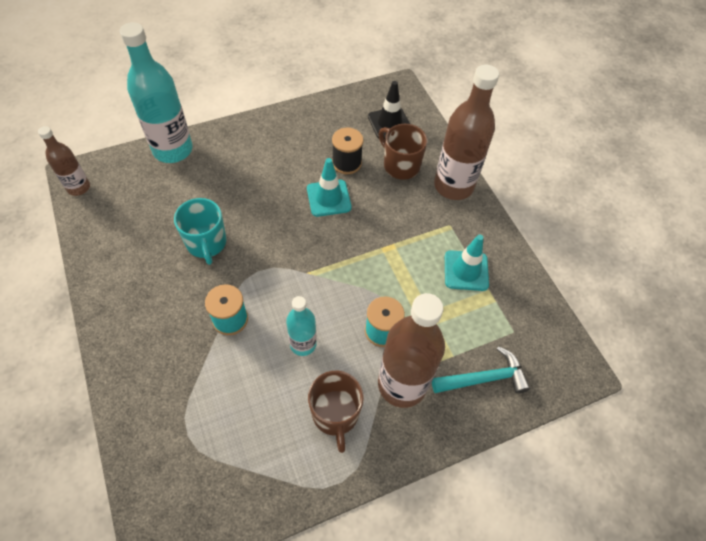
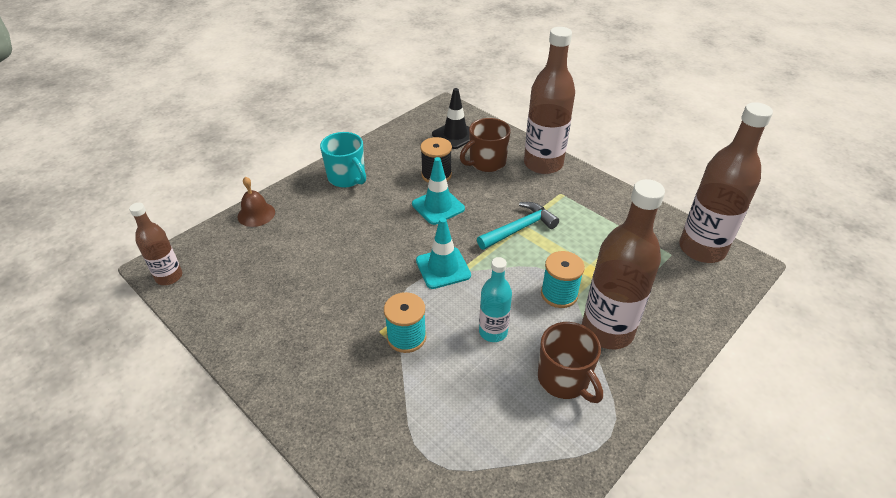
camera: 20 degrees left, 15 degrees down
turquoise bottle [120,22,193,163] -> brown bell [238,176,275,227]
turquoise mug [174,198,226,265] -> turquoise mug moved to [320,132,366,188]
brown mug [379,124,427,180] -> brown mug turned 60 degrees counterclockwise [460,118,511,172]
turquoise hammer [432,346,530,393] -> turquoise hammer moved to [477,202,559,250]
turquoise traffic cone [445,235,489,291] -> turquoise traffic cone moved to [416,218,471,289]
none -> brown bottle [679,102,773,263]

